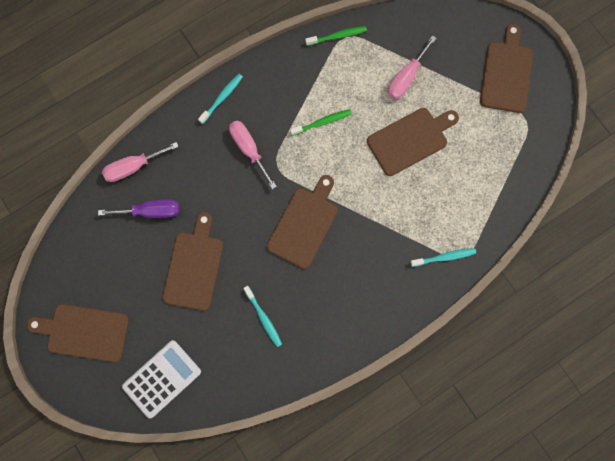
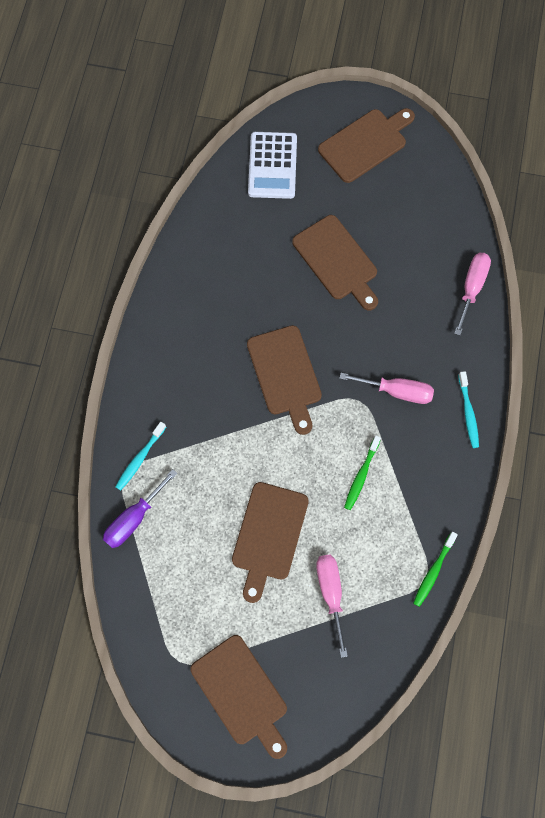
camera: 135 degrees right, 5 degrees down
purple screwdriver [98,199,179,218] -> purple screwdriver moved to [103,469,177,548]
turquoise toothbrush [243,286,282,347] -> none

